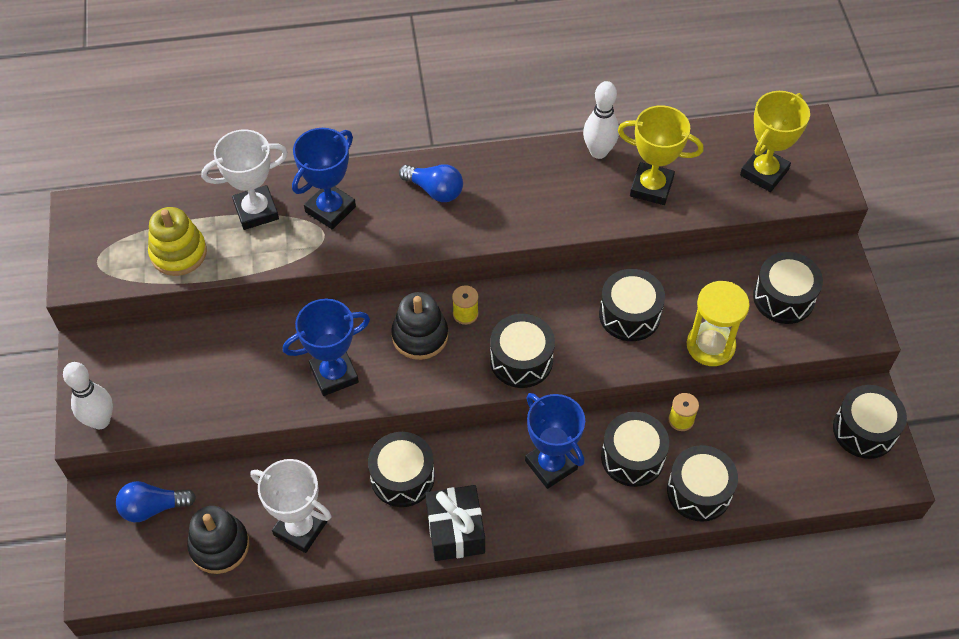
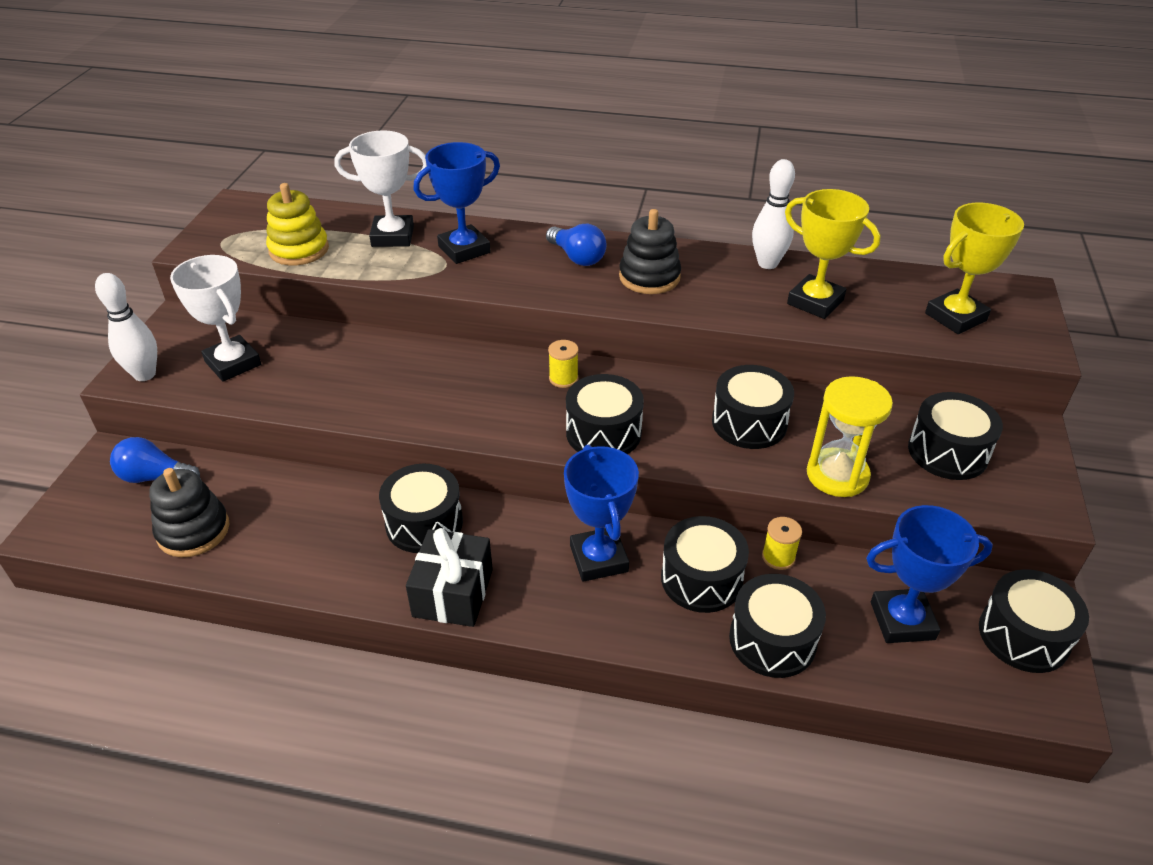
camera: 20 degrees right, 15 degrees down
white trophy [251,459,331,553] -> white trophy moved to [170,255,261,382]
blue trophy [283,299,370,396] -> blue trophy moved to [866,505,993,643]
black stacking toy [391,292,448,360] -> black stacking toy moved to [619,209,681,294]

